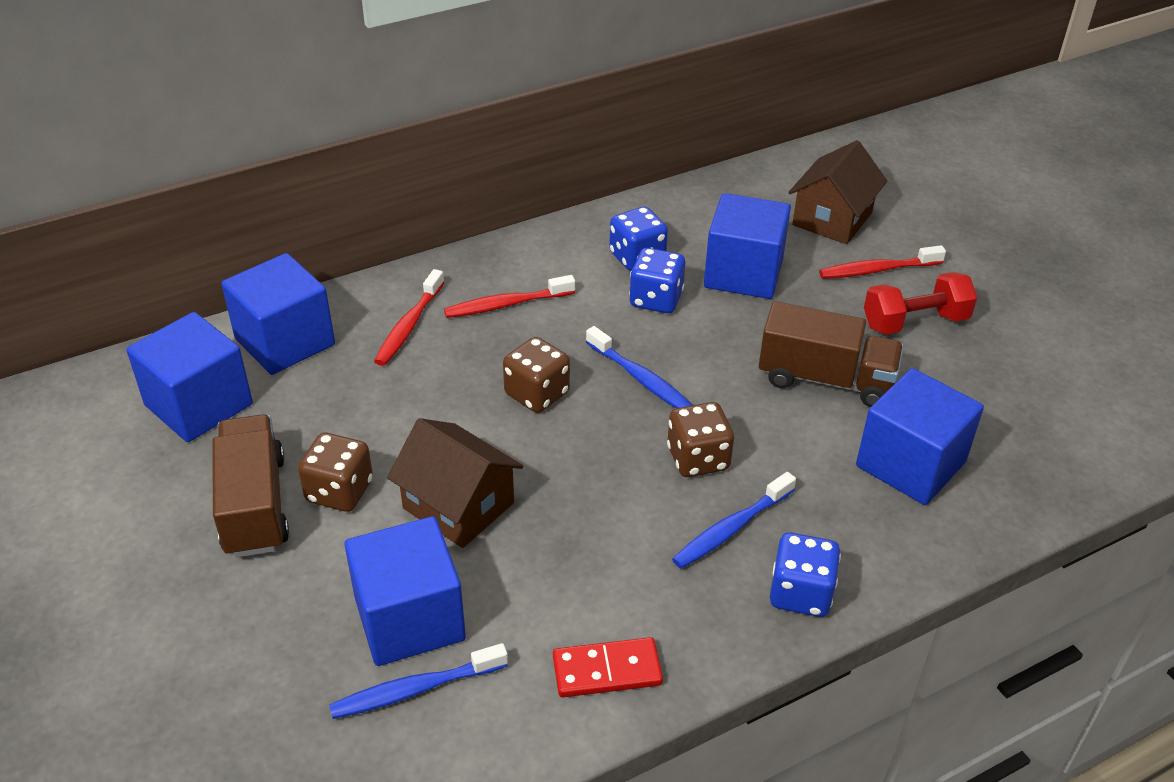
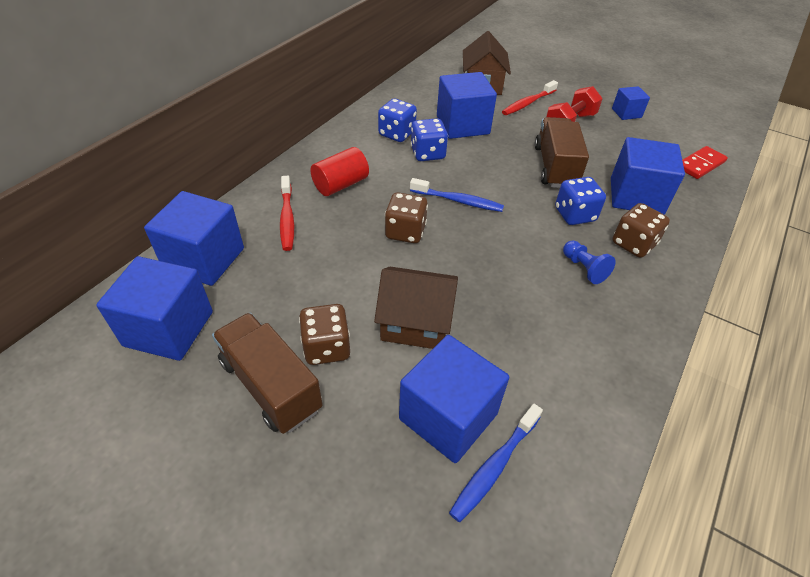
camera: 30 degrees left, 5 degrees up
red toothbrush [444,275,575,318] -> red cylinder [310,147,369,196]
red domino [553,637,663,697] -> red domino moved to [682,146,728,179]
brown dice [667,402,734,477] -> brown dice moved to [613,203,670,258]
blue toothbrush [672,472,796,568] -> blue pawn [563,240,616,284]
brown truck [759,301,903,407] -> brown truck turned 75 degrees counterclockwise [535,117,589,188]
blue dice [770,532,841,617] -> blue dice moved to [555,177,606,225]
none -> blue cube [612,86,650,120]

